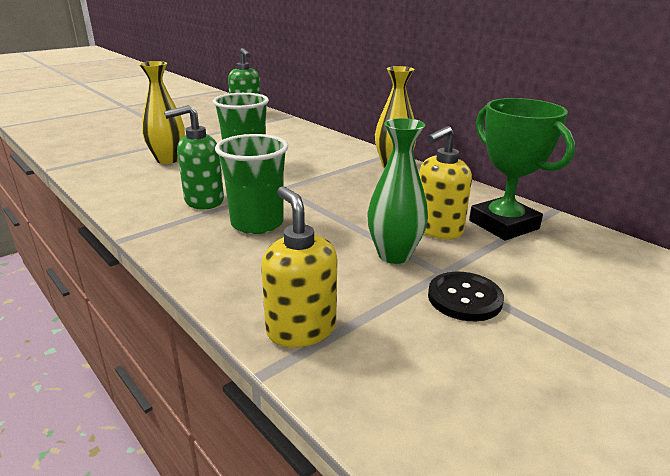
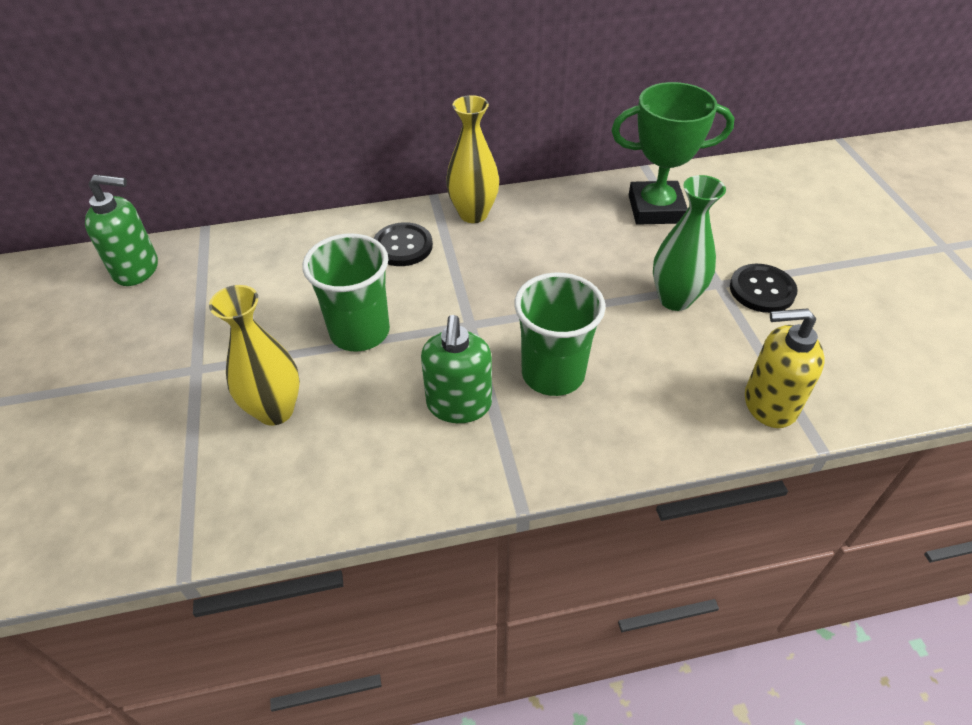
camera: 60 degrees left, 20 degrees up
yellow soap dispenser [419,126,472,239] -> none
none -> black button [374,222,433,266]

